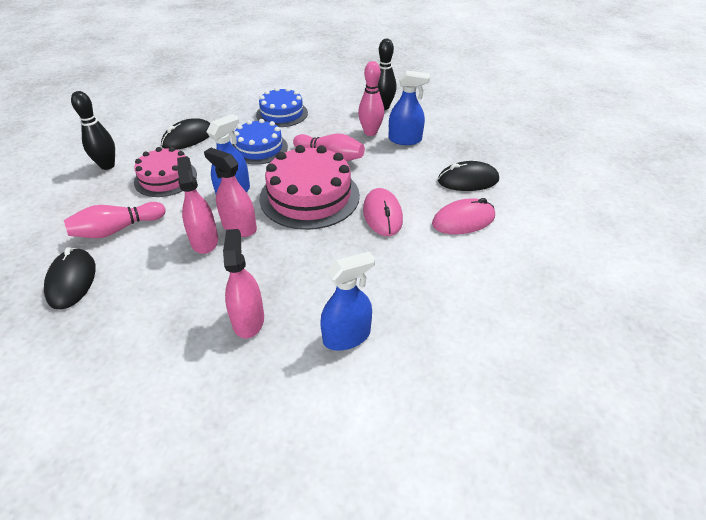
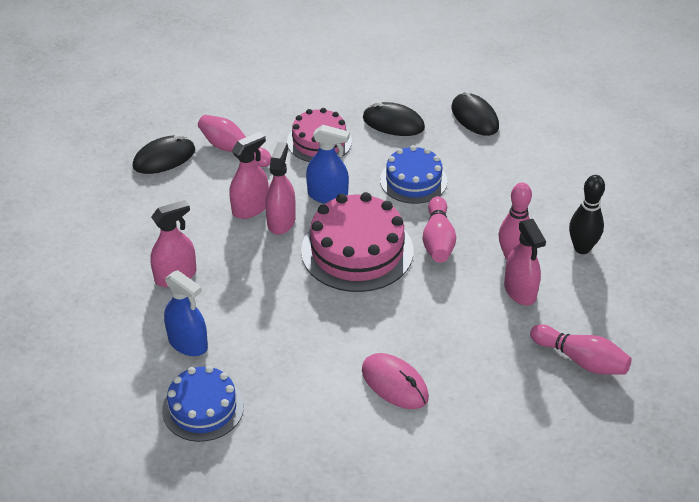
camera: 65 degrees right, 0 degrees up
black bowling pin [71,91,115,170] -> none
blue cake [256,87,308,127] -> blue cake moved to [162,366,244,442]
pink mouse [363,188,403,236] -> none
blue spray bottle [389,70,430,145] -> pink spray bottle [504,219,546,305]
black mouse [438,161,499,191] -> black mouse moved to [451,91,499,136]
none -> pink bowling pin [530,324,632,375]

